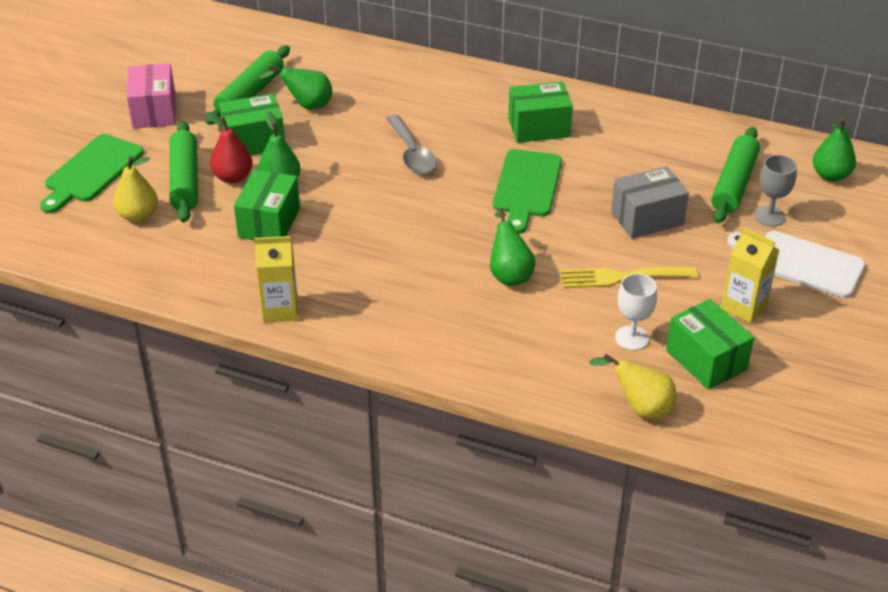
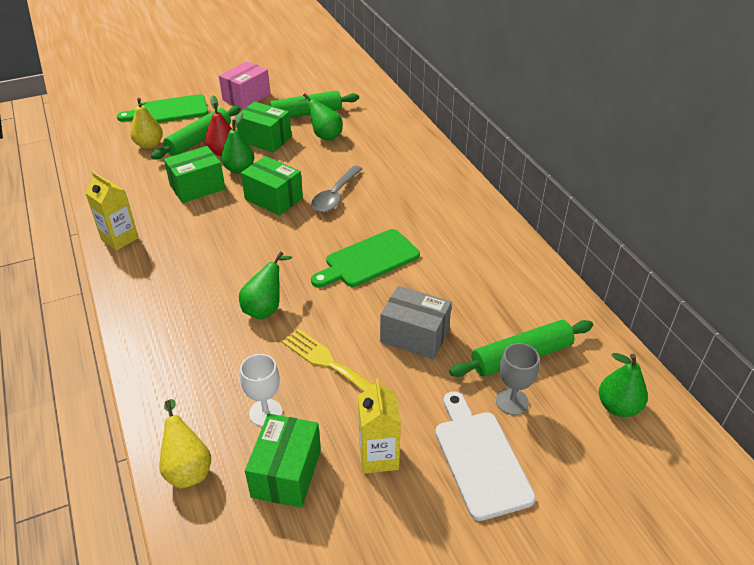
camera: 45 degrees right, 0 degrees up
green box [508,82,573,143] -> green box moved to [241,156,303,216]

